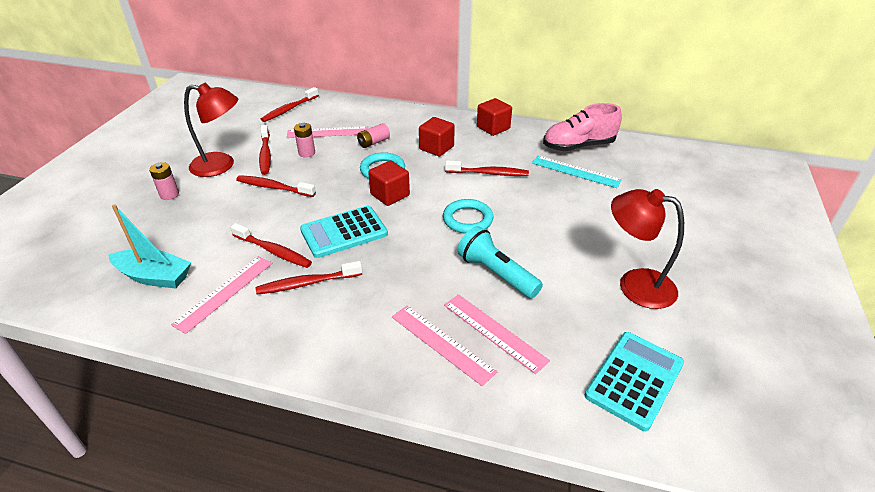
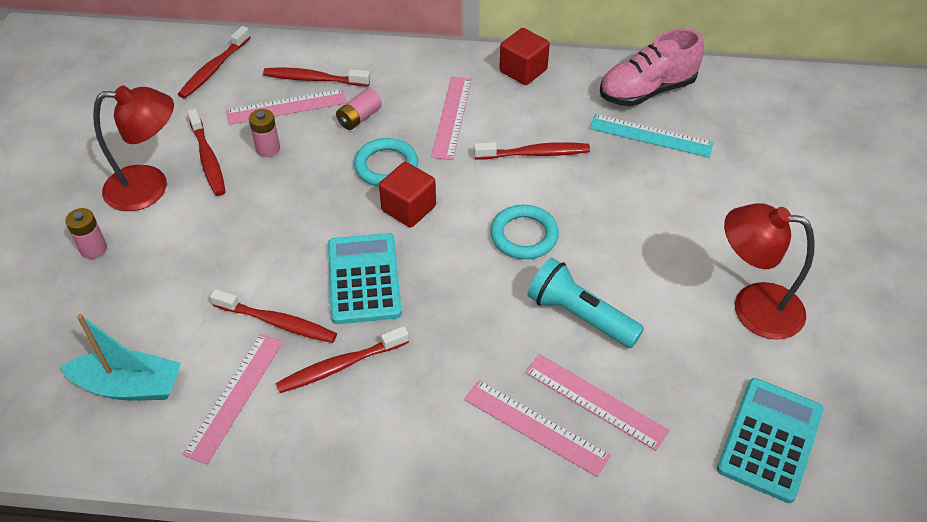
camera: 10 degrees left, 10 degrees up
red toothbrush [236,175,316,197] -> red toothbrush moved to [263,67,370,86]
turquoise calculator [300,205,388,258] -> turquoise calculator turned 120 degrees clockwise [328,233,402,324]
red cube [419,117,455,157] -> pink ruler [431,77,472,160]

